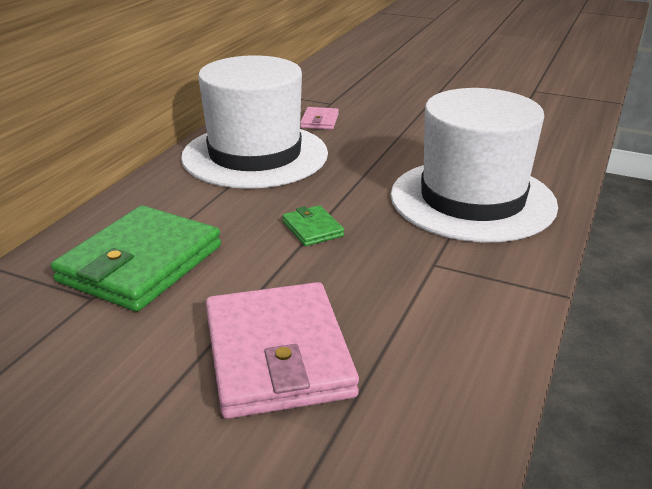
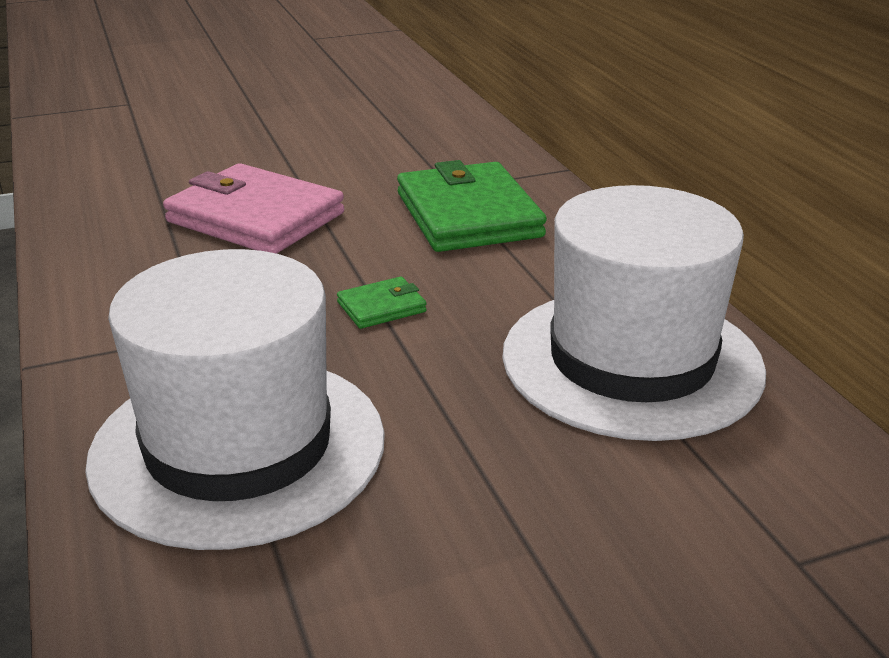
camera: 135 degrees right, 0 degrees up
green wallet [282,205,344,246] -> green wallet turned 45 degrees counterclockwise [337,277,427,329]
pink wallet [300,107,339,130] -> none

